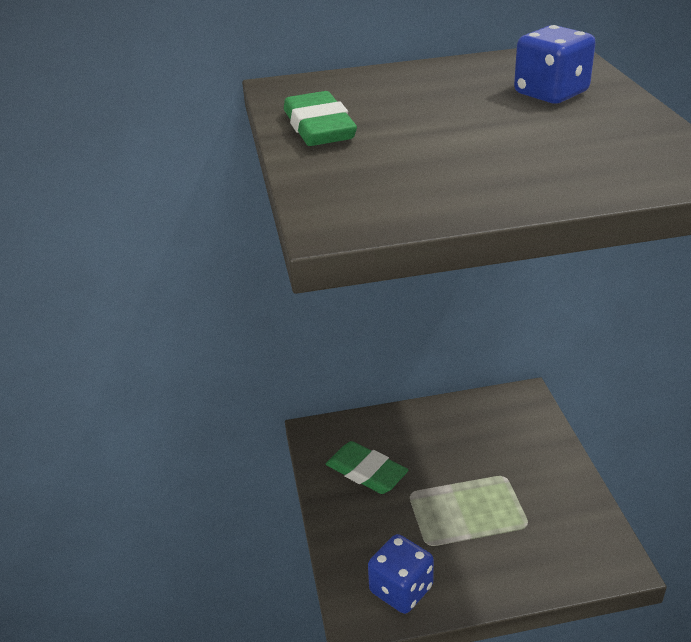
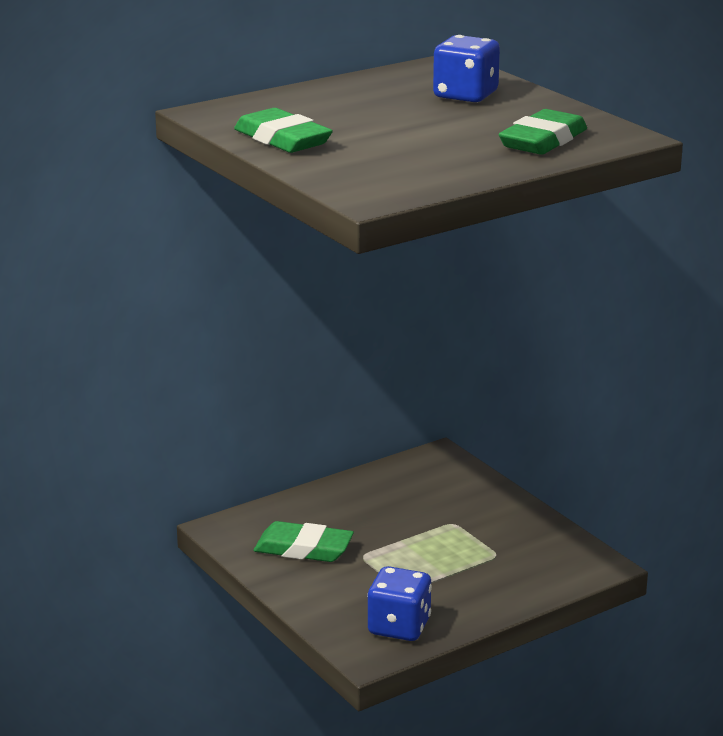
camera: 25 degrees left, 10 degrees down
none -> green eraser [499,109,587,155]

